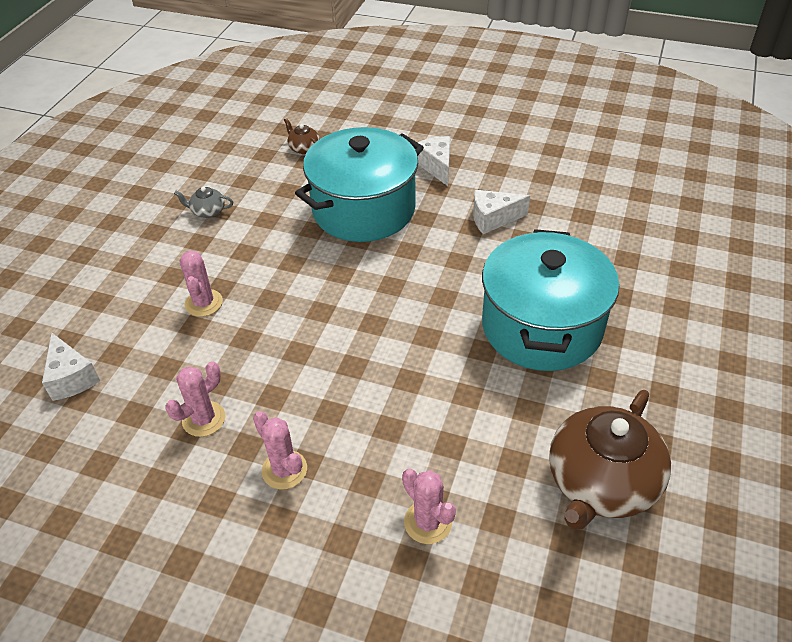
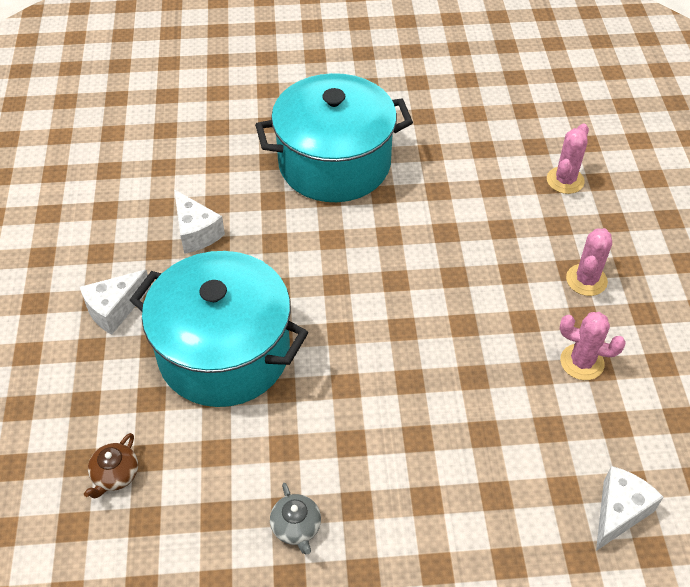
camera: 115 degrees left, 5 degrees up
pink cactus [180,251,223,317] -> none
brown teapot [549,390,671,530] -> none

